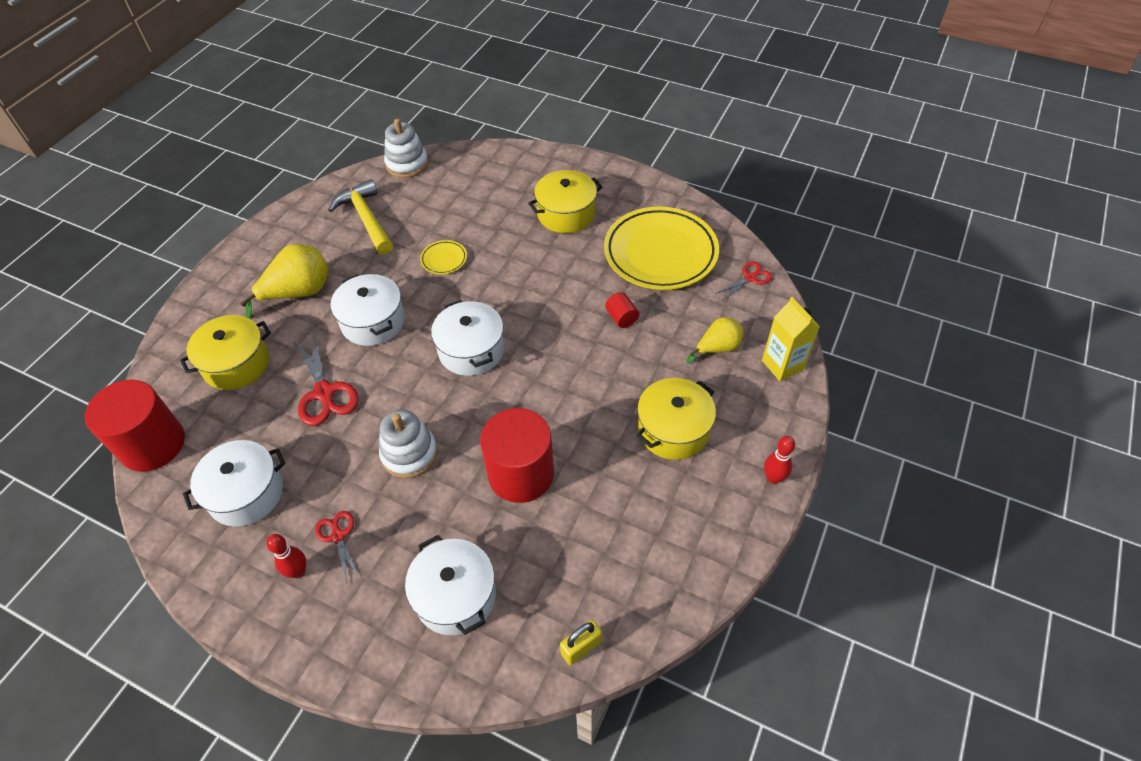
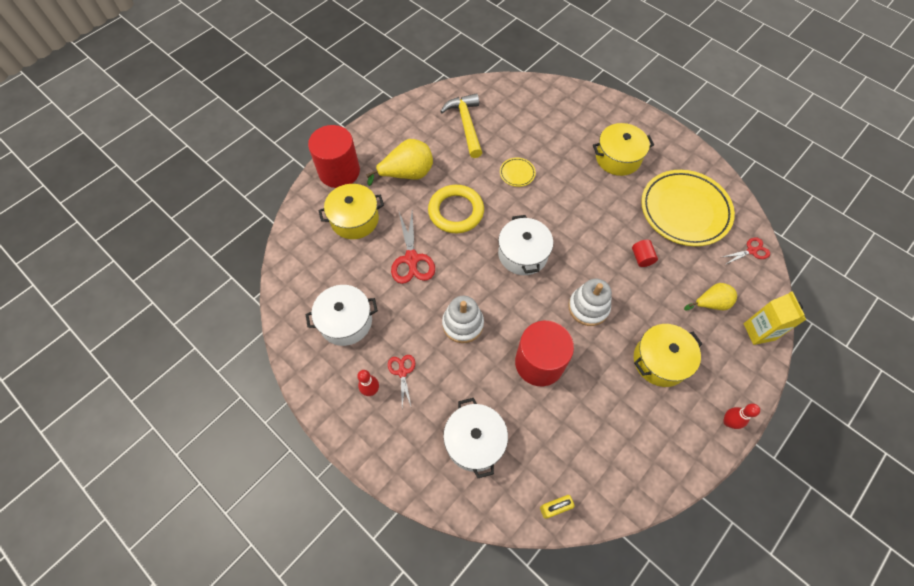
camera: 15 degrees right, 10 degrees up
red cylinder [85,379,185,472] -> red cylinder moved to [308,125,360,188]
white pot [330,274,405,346] -> yellow ring [428,185,484,233]
white stacking toy [384,119,428,178] -> white stacking toy moved to [568,279,612,326]

